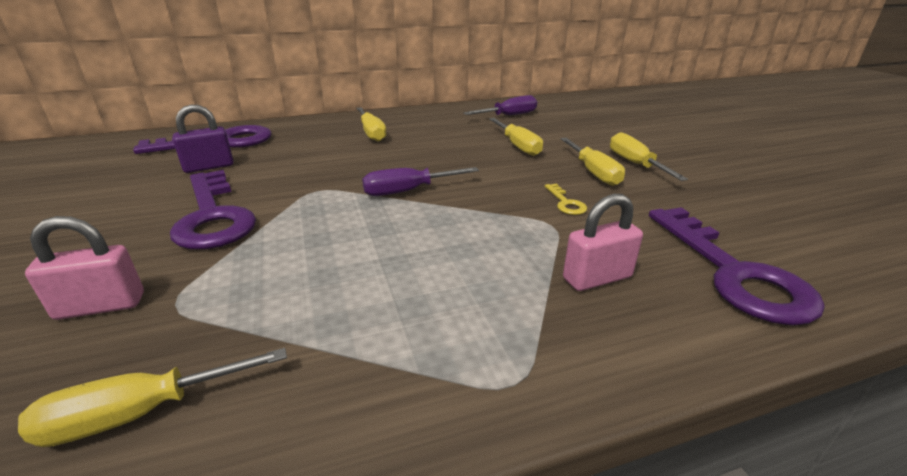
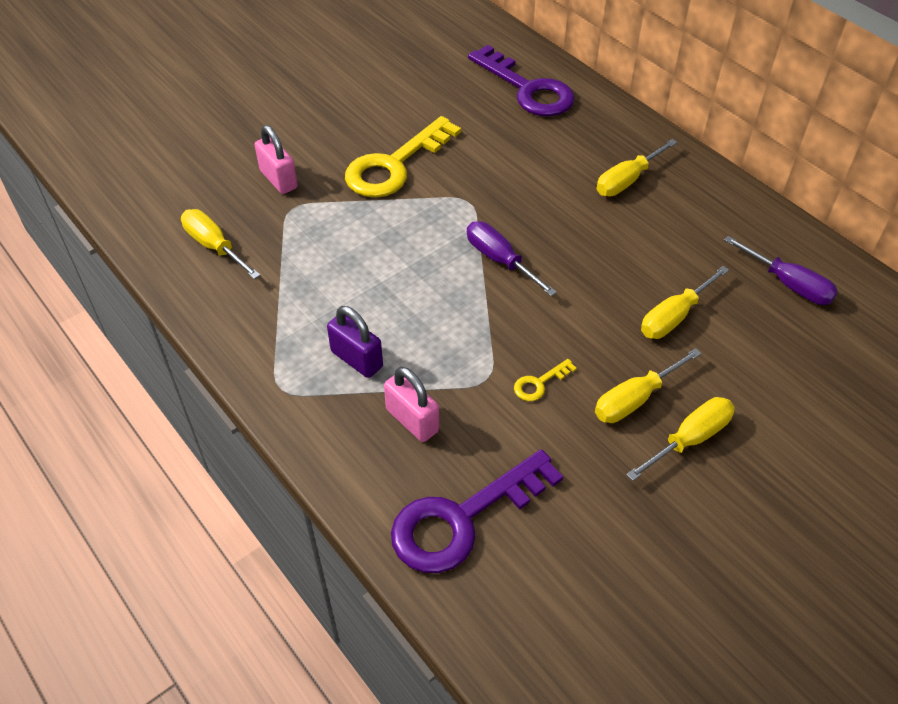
camera: 70 degrees right, 20 degrees up
purple key [170,170,256,249] -> yellow key [345,116,461,198]
purple padlock [173,104,234,173] -> purple padlock moved to [327,306,383,378]

